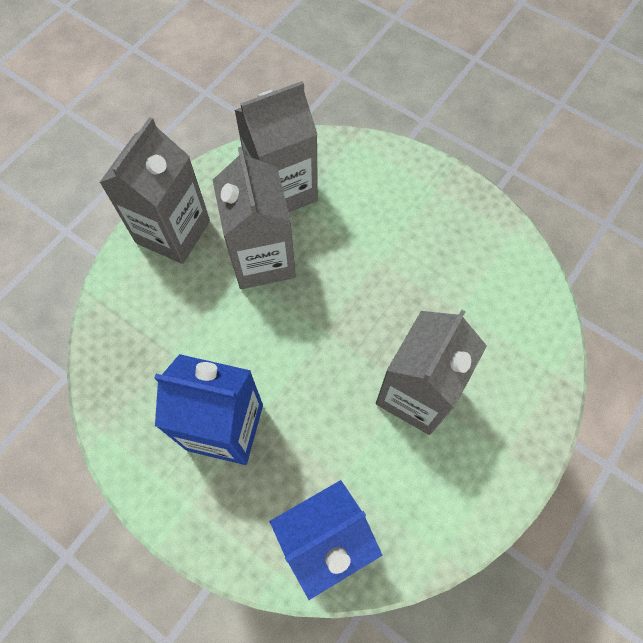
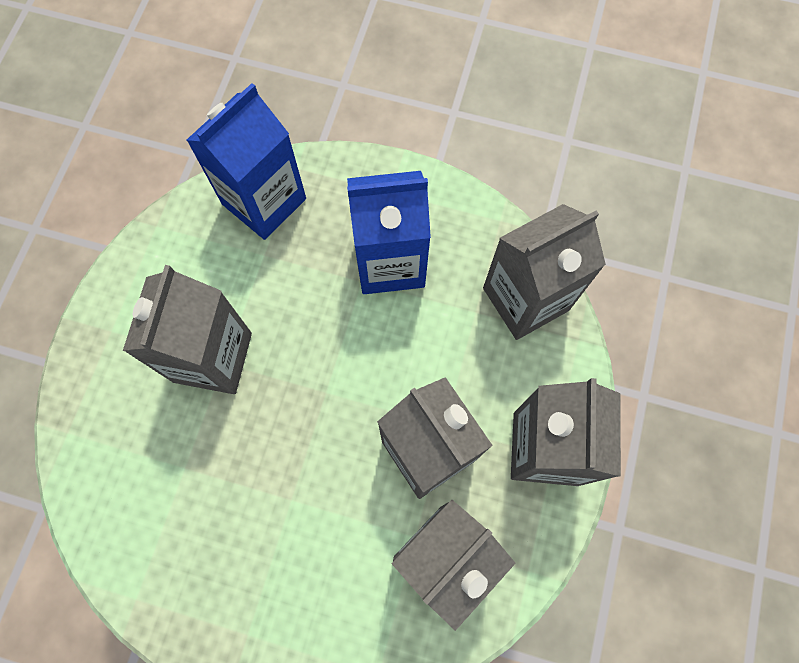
camera: 160 degrees right, 5 degrees up
none -> grey carton [483,204,606,340]

